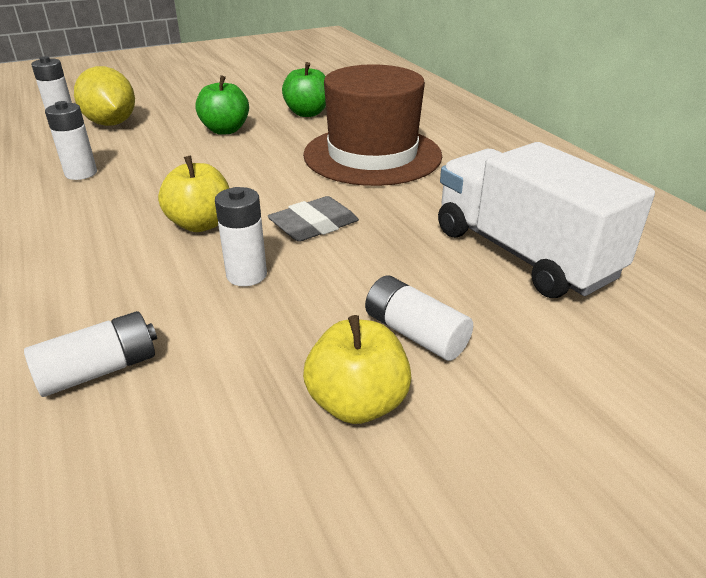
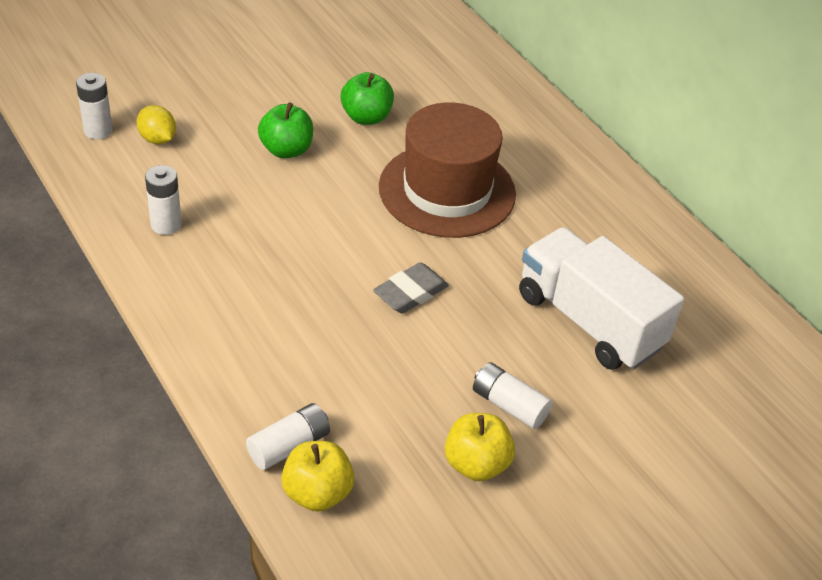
camera: 10 degrees left, 10 degrees up
yellow lemon [74,66,135,126] -> yellow lemon [136,105,176,144], size x0.61
yellow apple [158,155,229,232] -> yellow apple moved to [281,441,355,512]
white battery [215,187,267,286] -> none

